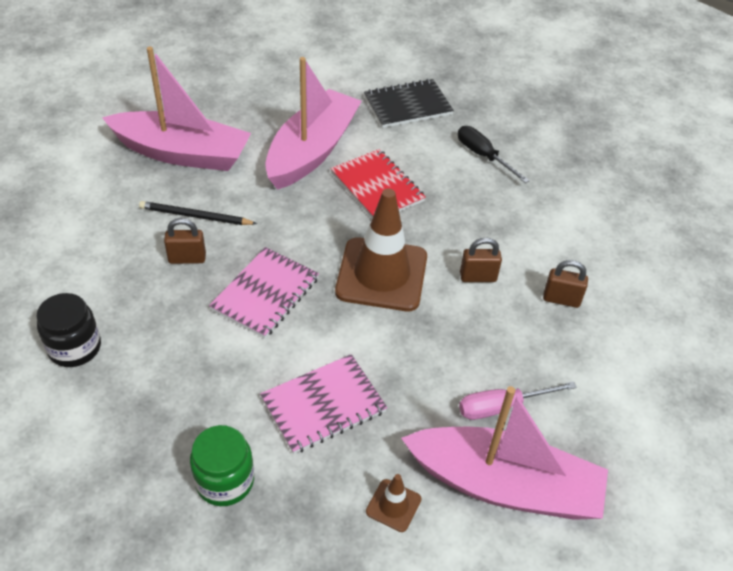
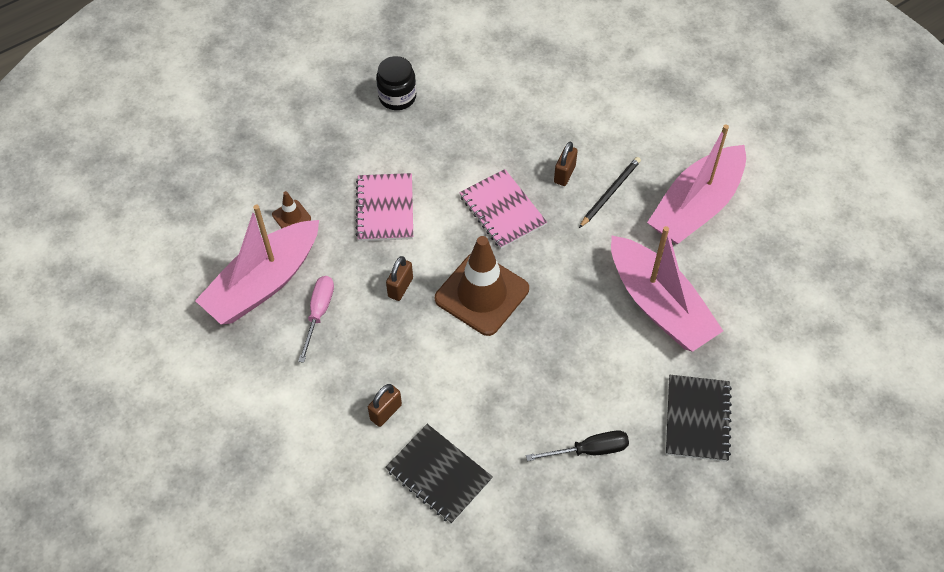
camera: 120 degrees right, 10 degrees up
black jar [36,293,101,367] -> black jar moved to [376,56,416,110]
green jar [190,425,254,506] -> none
red notebook [330,149,426,218] -> none
brown padlock [460,238,502,282] -> brown padlock moved to [386,256,413,301]
none -> black notebook [385,424,493,524]

